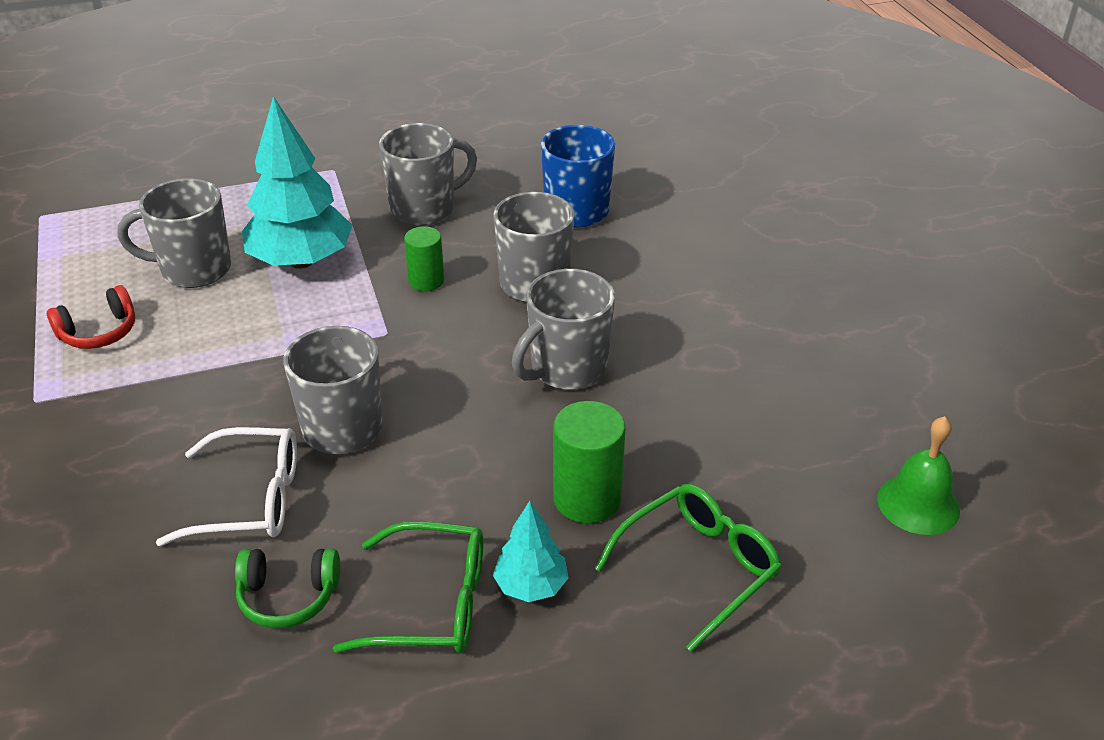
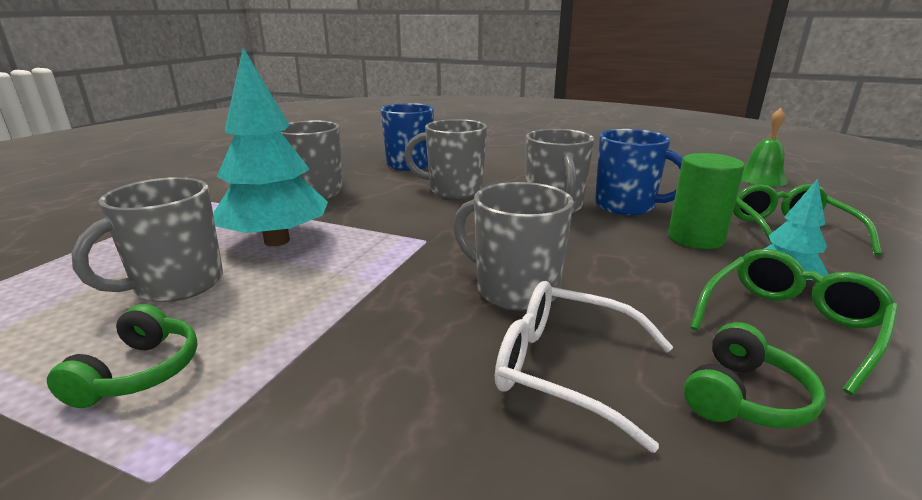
camera: 50 degrees left, 15 degrees down
red headphones [47,285,135,349] -> green headphones [47,304,198,408]
white glasses [156,427,297,546] -> white glasses turned 105 degrees counterclockwise [495,281,673,453]
green cylinder [404,226,444,291] -> none
none -> blue mug [595,129,683,215]

